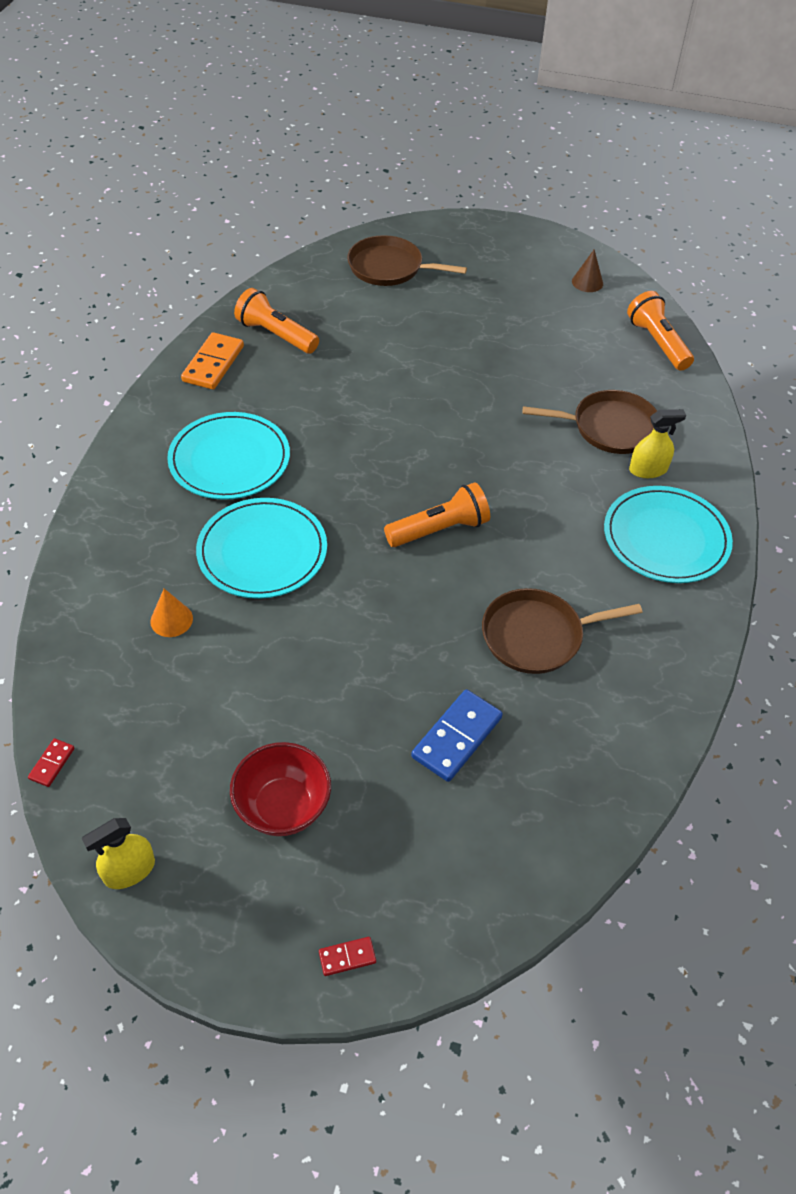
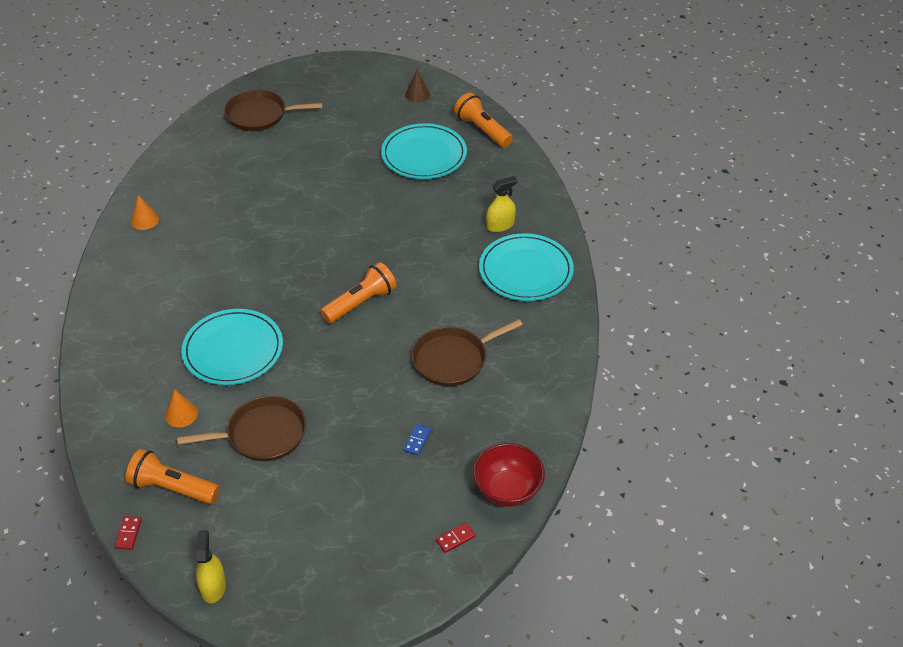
camera: 15 degrees left, 5 degrees down
yellow spray bottle [82,818,155,889] -> yellow spray bottle turned 135 degrees clockwise [196,530,226,603]
turquoise plate [167,412,290,500] -> turquoise plate moved to [381,123,467,179]
orange domino [181,332,244,389] -> orange cone [131,195,159,230]
red bowl [230,742,331,836] -> red bowl moved to [473,443,545,507]
orange flashlight [234,288,319,354] -> orange flashlight moved to [126,449,220,504]
red domino [319,937,376,976] -> red domino moved to [436,522,475,553]
blue domino [411,689,503,782] -> blue domino [403,424,431,456], size x0.49
brown pan [523,390,657,454] -> brown pan moved to [177,396,306,461]

